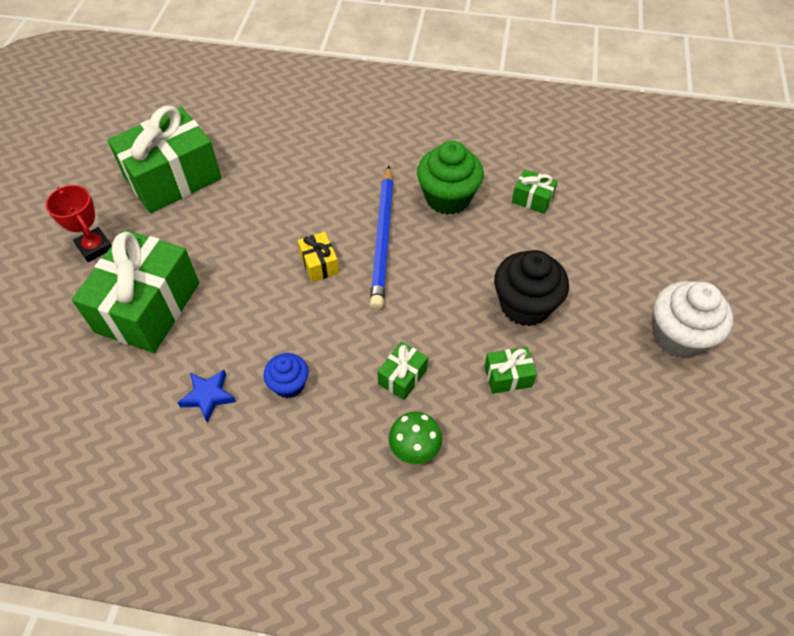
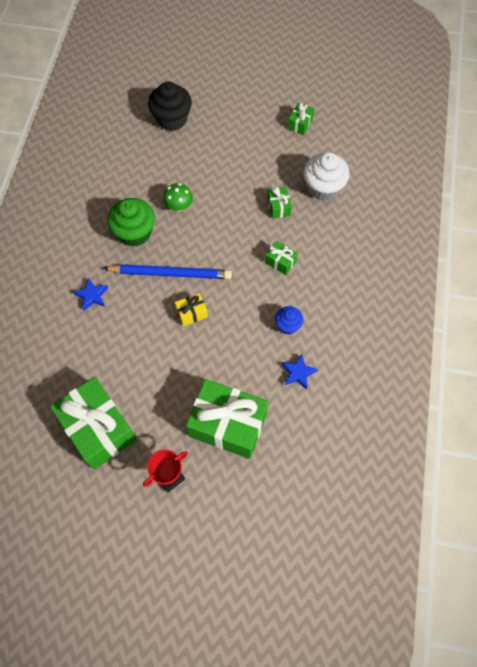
camera: 90 degrees left, 10 degrees up
green mushroom [389,412,442,464] -> green mushroom moved to [163,183,193,212]
black cupcake [494,250,569,326] -> black cupcake moved to [148,81,192,131]
green gift [512,169,558,214] -> green gift moved to [288,102,314,135]
white cupcake [653,281,733,358] -> white cupcake moved to [304,152,350,201]
none -> blue star [73,278,108,311]

